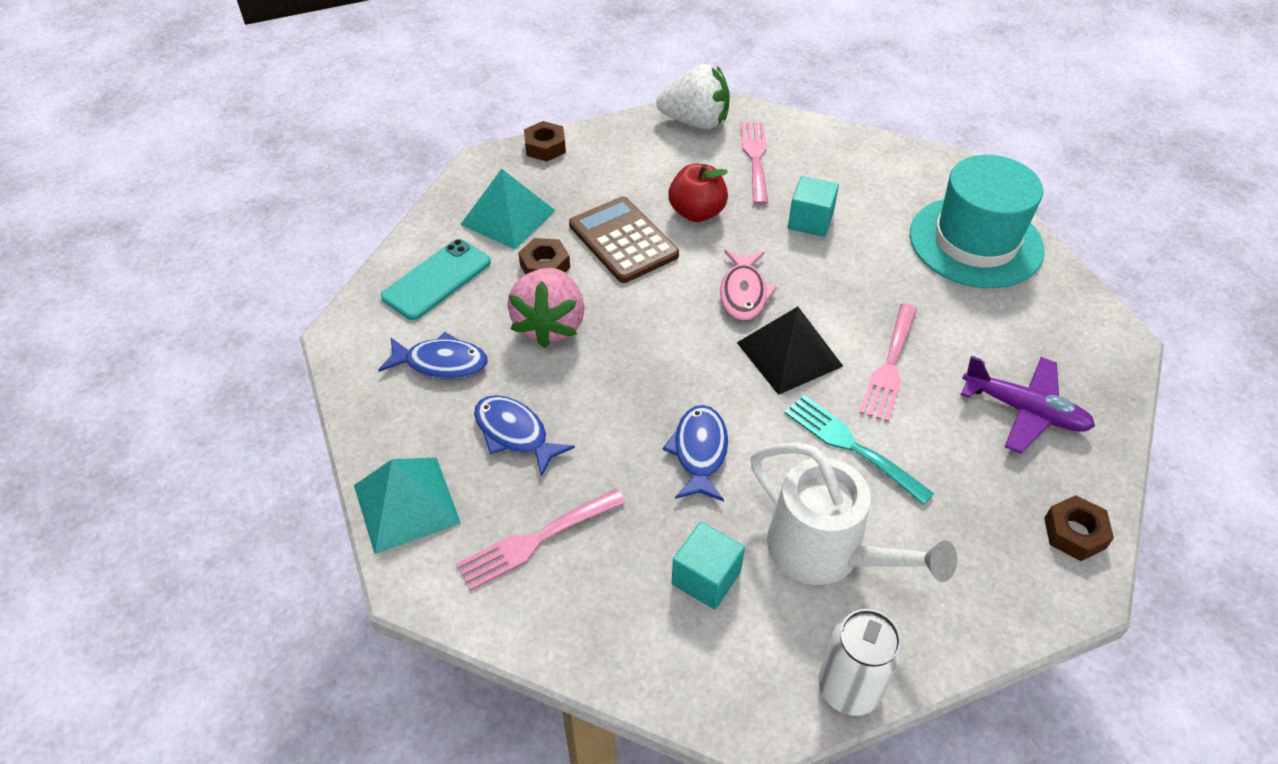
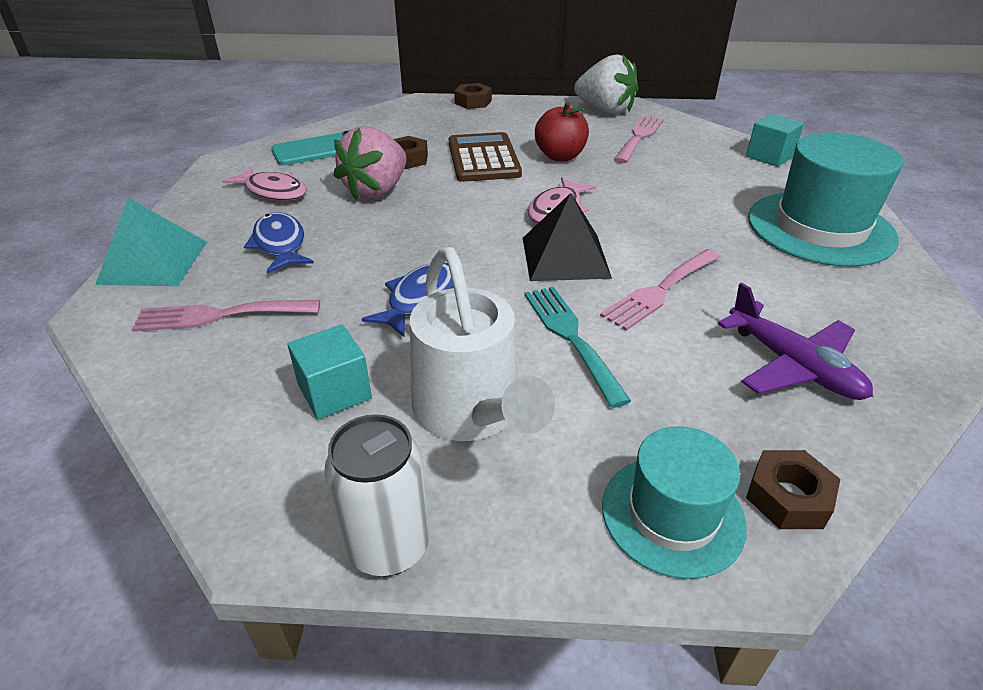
camera: 25 degrees right, 10 degrees down
blue fish [379,332,488,379] -> pink fish [222,166,307,201]
turquoise pyramid [460,169,556,249] -> none
turquoise cube [788,176,839,237] -> turquoise cube moved to [746,113,804,167]
none -> turquoise hat [602,426,747,579]

